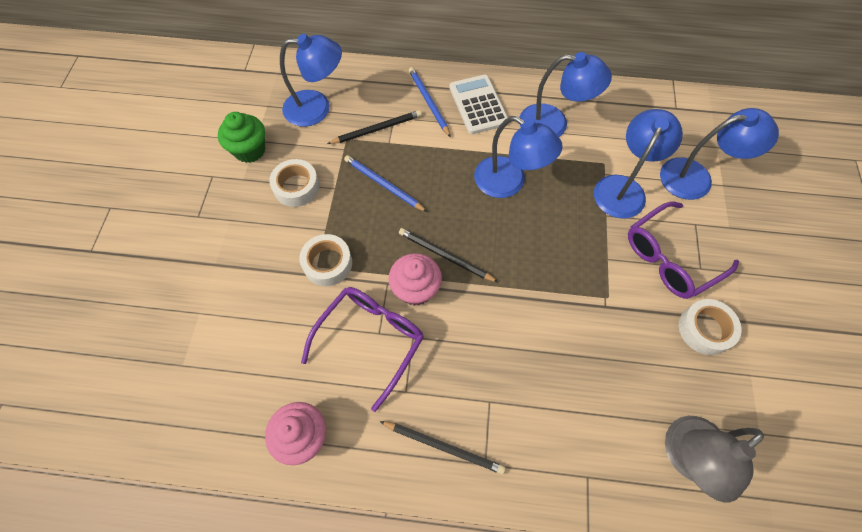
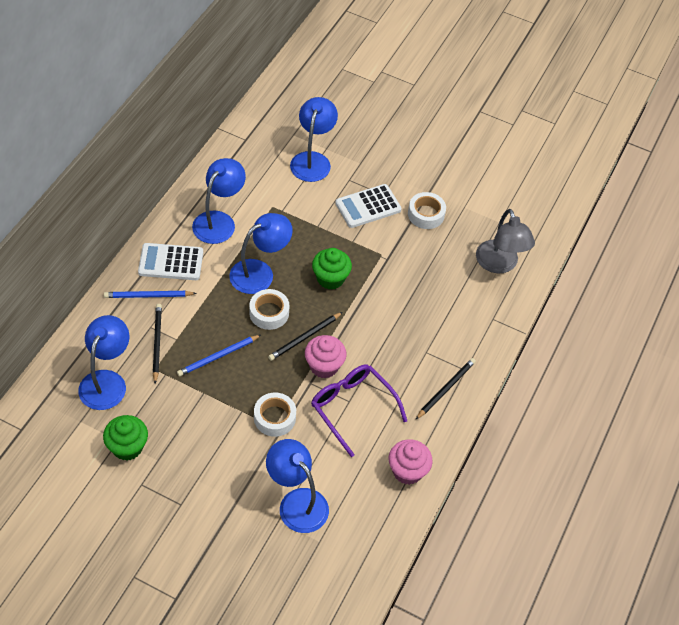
camera: 75 degrees left, 10 degrees down
white tape [269,159,320,207] -> white tape moved to [249,289,289,330]
blue lamp [594,109,683,219] -> blue lamp moved to [266,439,329,533]
purple glasses [628,201,739,299] -> white calculator [335,184,401,228]
none -> green cupcake [312,248,352,290]

